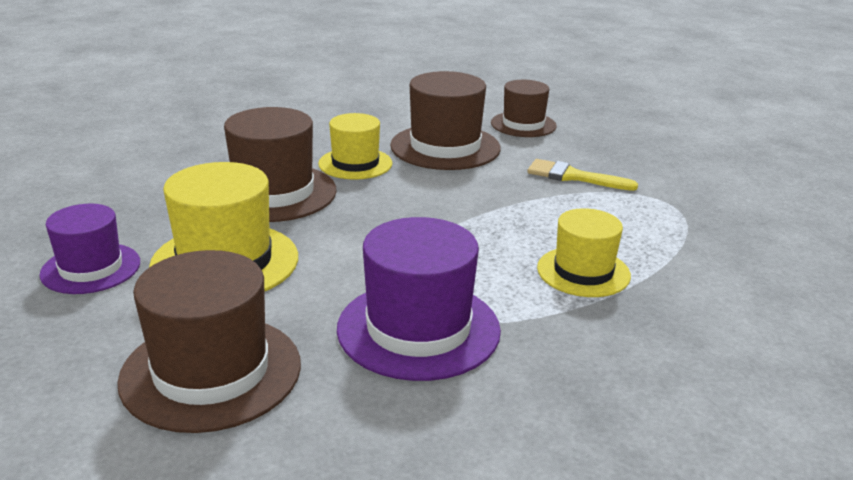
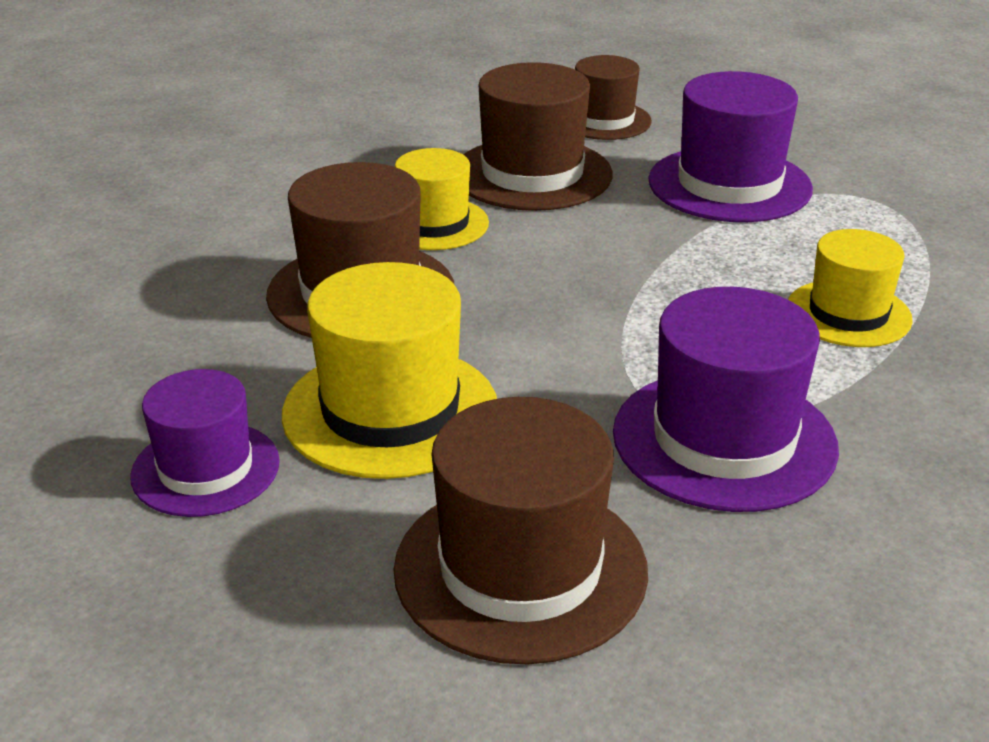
camera: 20 degrees left, 5 degrees up
yellow brush [527,159,638,191] -> purple hat [648,71,813,222]

